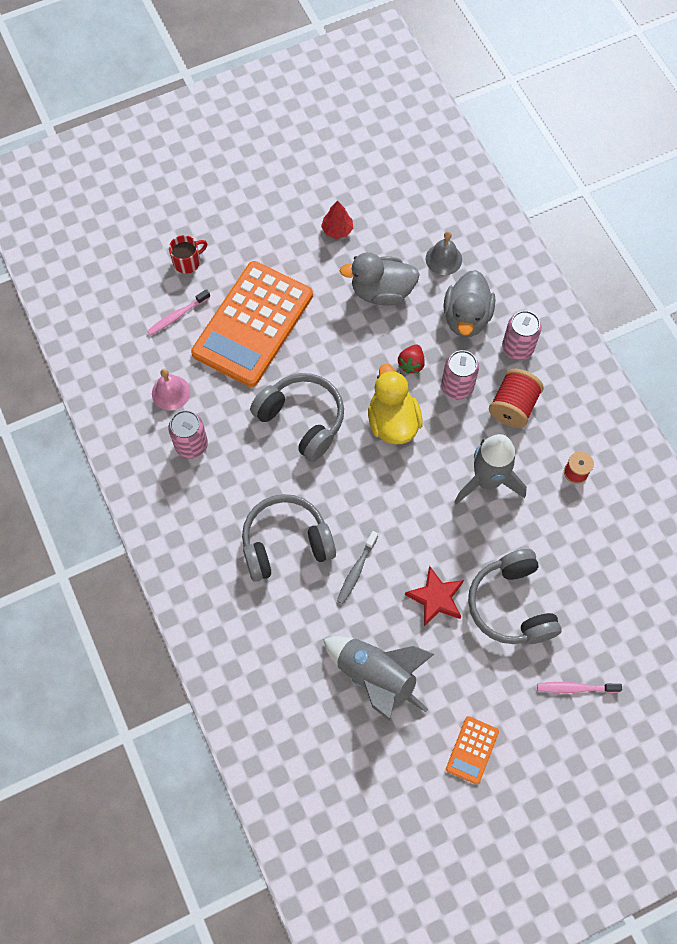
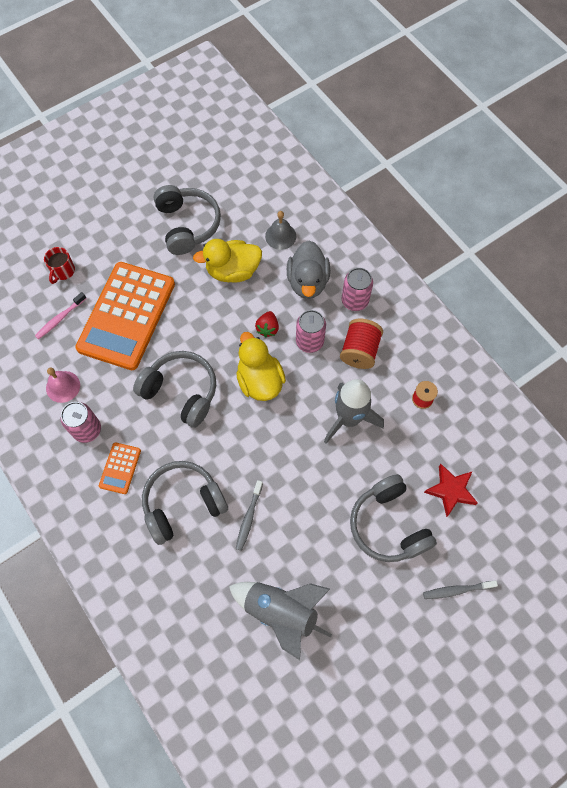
camera: 10 degrees left, 0 degrees up
red mug [169,235,208,274] -> red mug turned 150 degrees clockwise [44,247,75,284]
red tree [321,200,353,239] -> grey headphones [154,185,221,255]
grey duck [340,252,420,306] -> yellow duck [193,239,262,283]
red star [405,566,464,626] -> red star moved to [424,464,478,517]
orange calculator [446,716,499,785] -> orange calculator moved to [99,442,141,494]
pink toothbrush [537,682,622,693] -> grey toothbrush [423,580,498,599]

